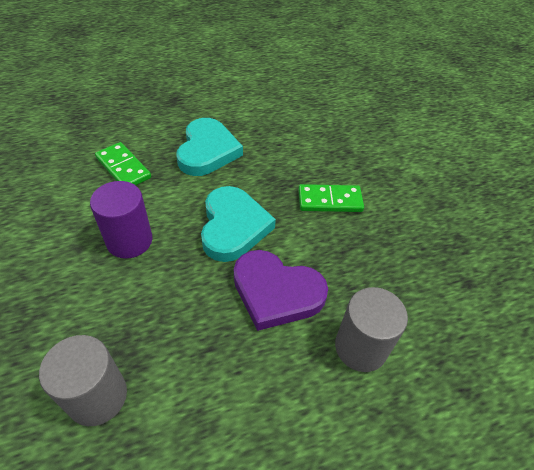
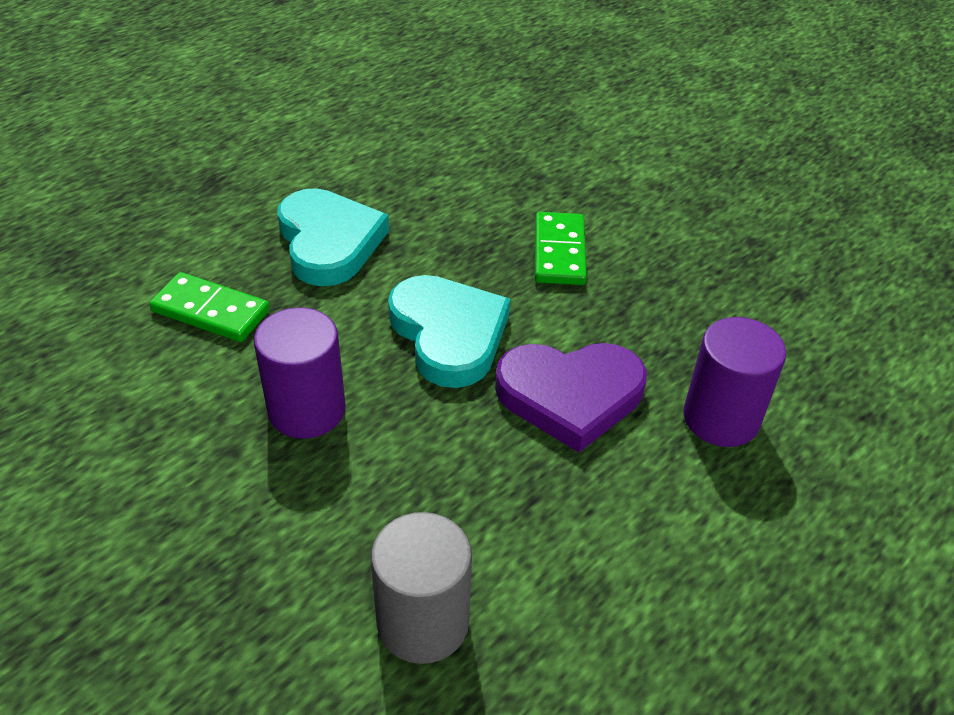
camera: 25 degrees left, 5 degrees down
green domino [298,184,364,212] -> green domino turned 60 degrees counterclockwise [535,212,587,285]
grey cylinder [335,287,408,372] -> purple cylinder [683,317,786,447]

